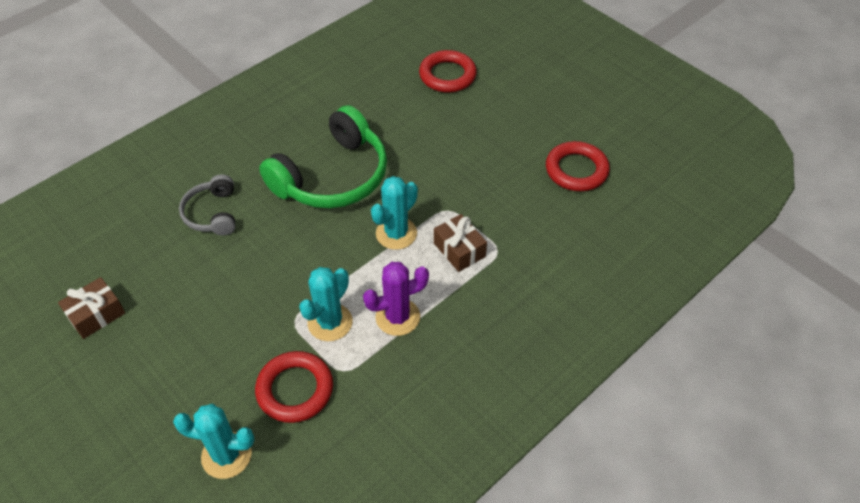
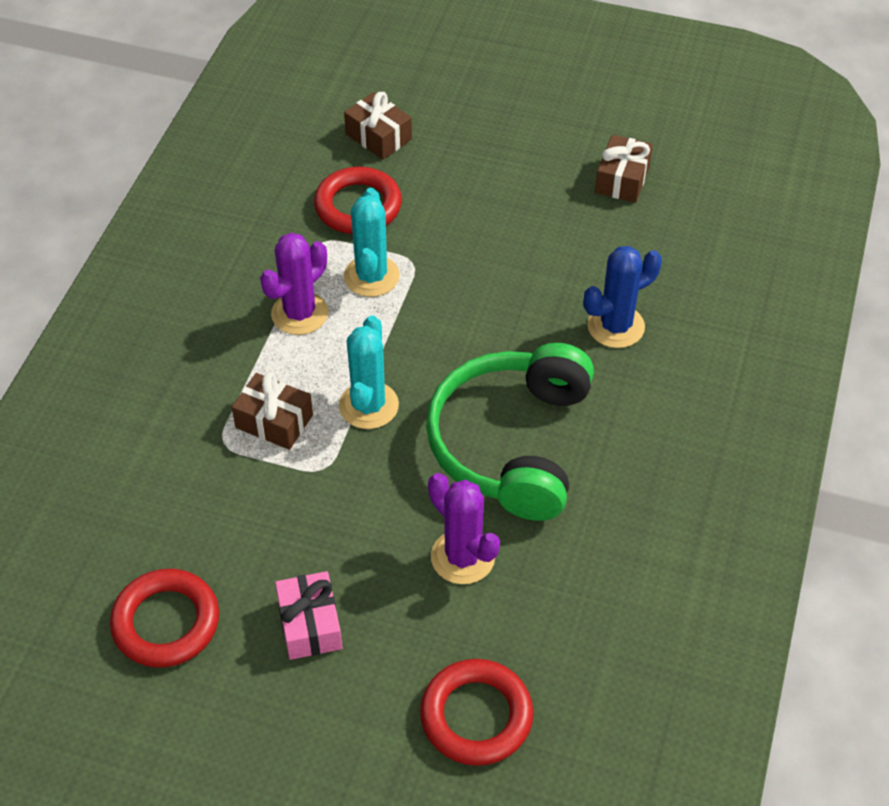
camera: 150 degrees right, 0 degrees up
turquoise cactus [173,404,255,479] -> brown gift [344,92,412,160]
grey headphones [179,175,236,235] -> blue cactus [584,246,662,348]
none -> pink gift [275,571,342,660]
none -> purple cactus [428,473,500,584]

